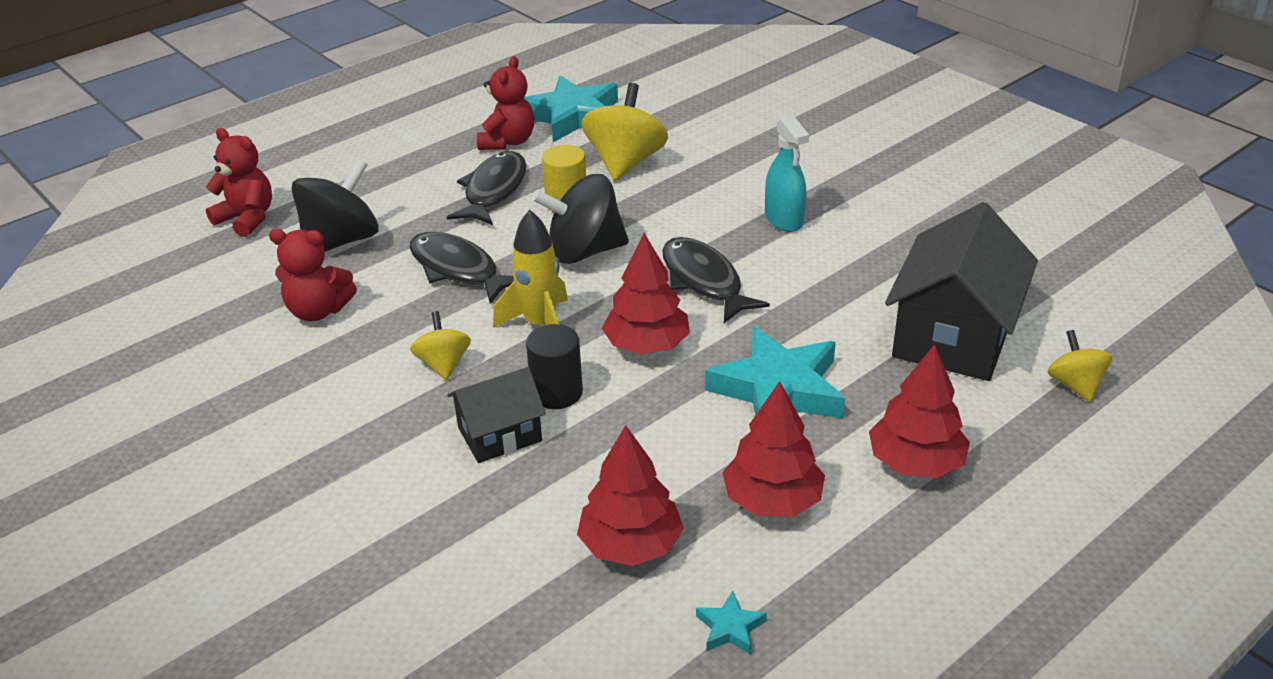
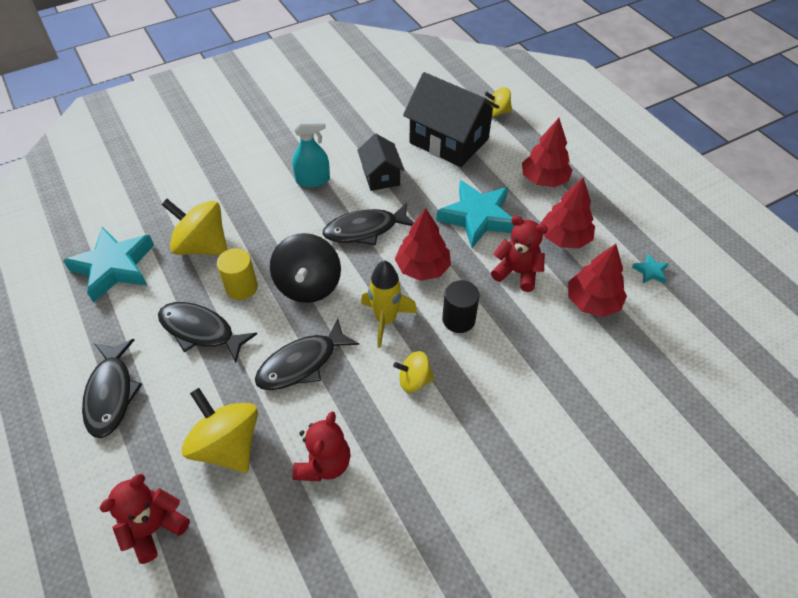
camera: 80 degrees left, 15 degrees up
black spinning top [291,159,379,252] -> yellow spinning top [182,388,258,473]
black house [447,367,546,463] -> black house moved to [357,134,404,191]
red teddy bear [477,56,534,150] -> red teddy bear moved to [491,216,548,292]
none -> black fish [82,339,142,438]

